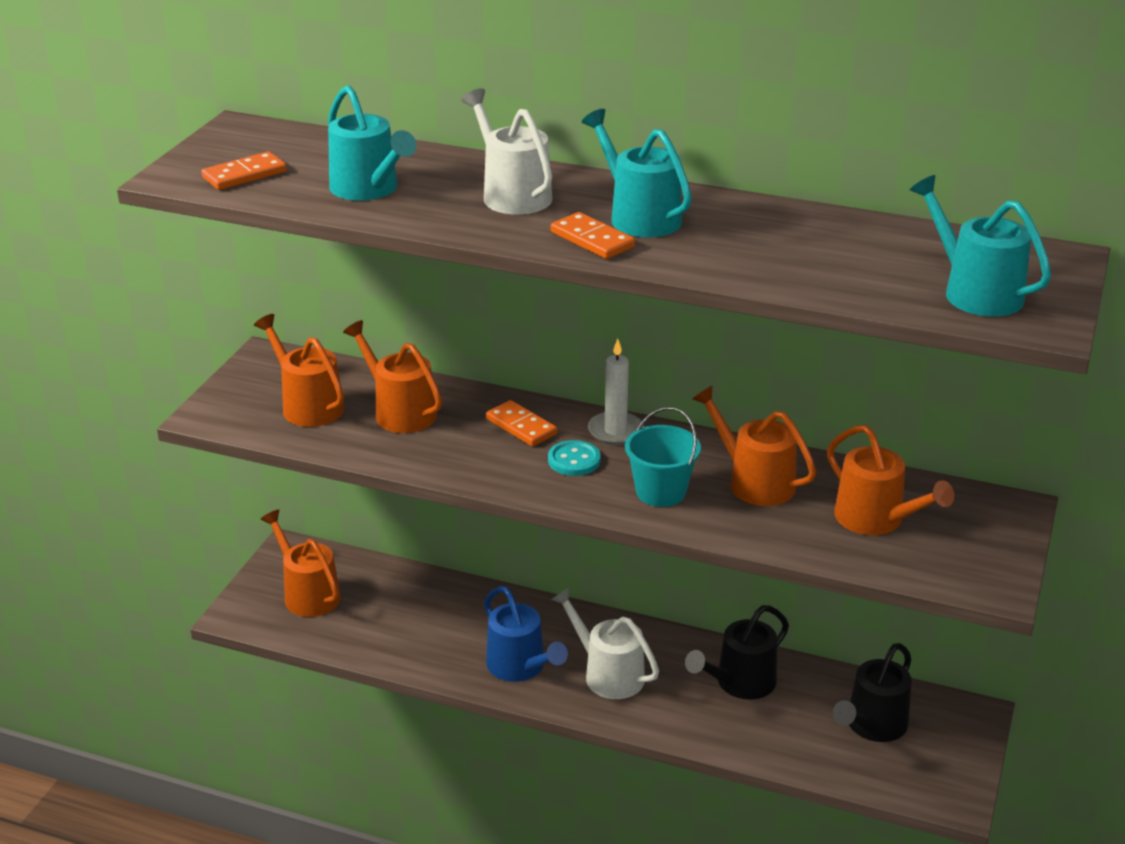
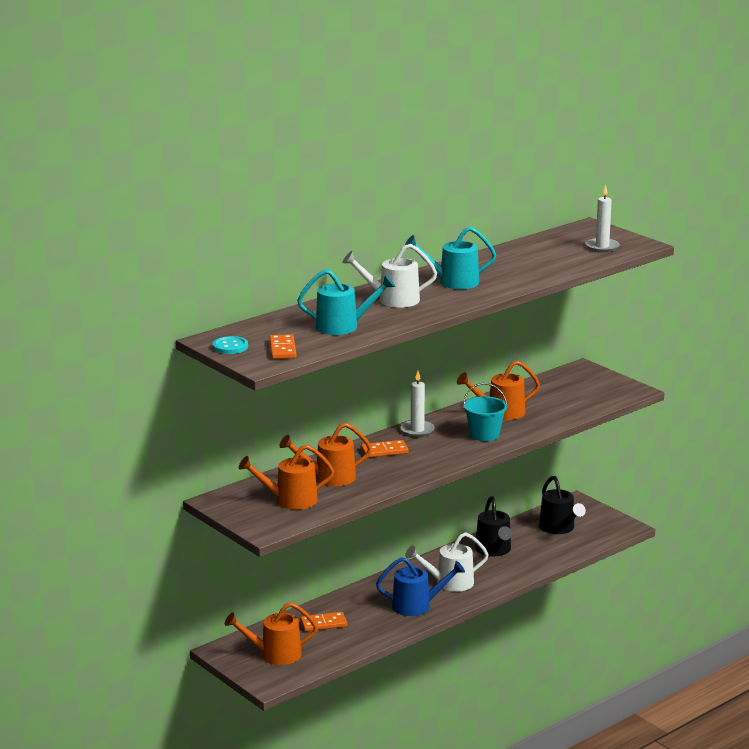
camera: 60 degrees left, 10 degrees down
turquoise button [548,440,601,476] -> turquoise button moved to [213,336,248,354]
orange domino [551,212,635,259] -> orange domino moved to [300,612,347,631]
orange watering can [827,425,954,535] -> none
turquoise watering can [910,175,1051,317] -> white candle [586,184,619,252]

